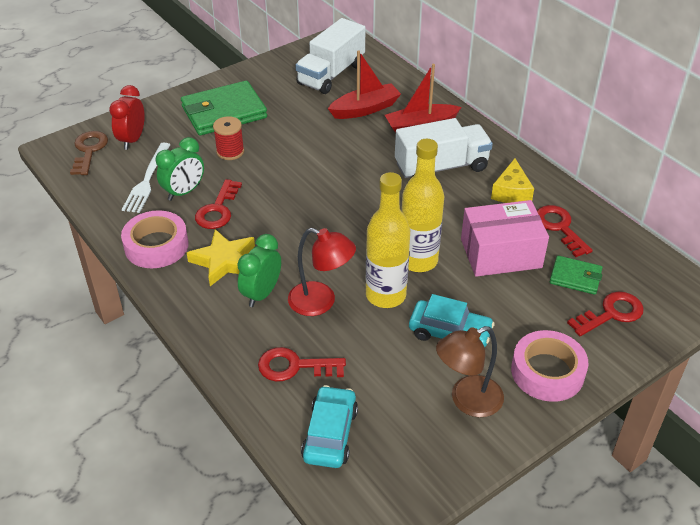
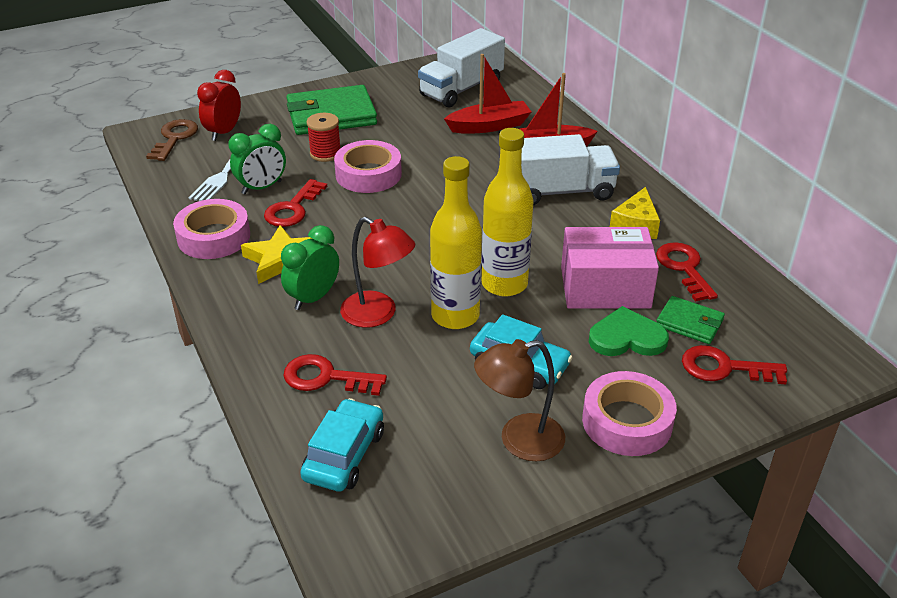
camera: 10 degrees right, 5 degrees down
red key [567,292,644,336] -> red key turned 150 degrees counterclockwise [682,345,787,384]
none -> pink tape [334,140,402,193]
none -> green heart [589,306,669,356]

